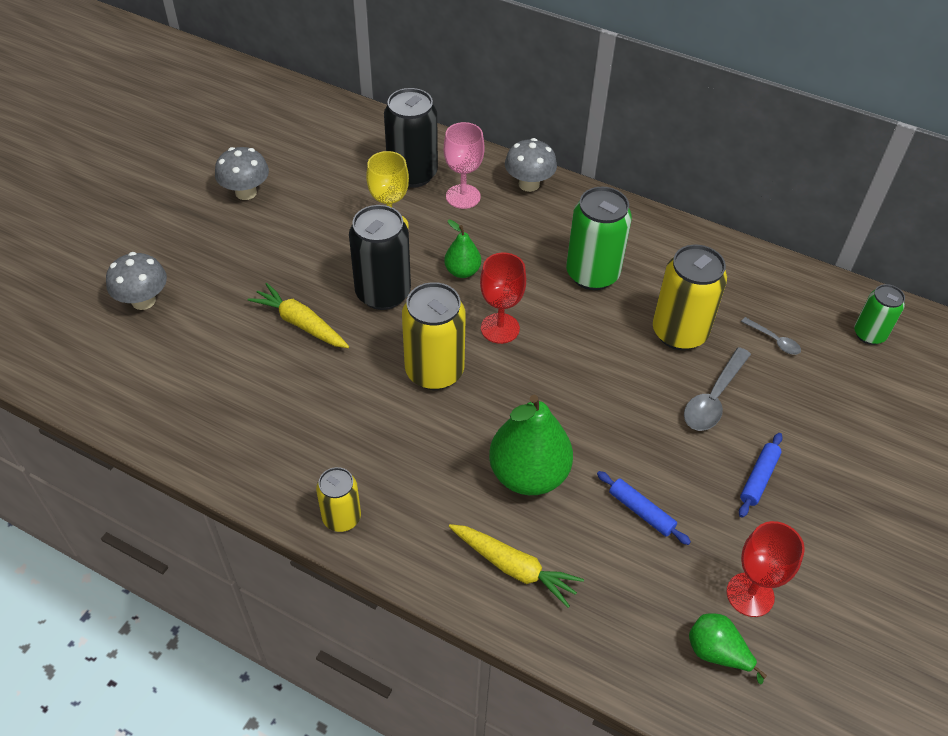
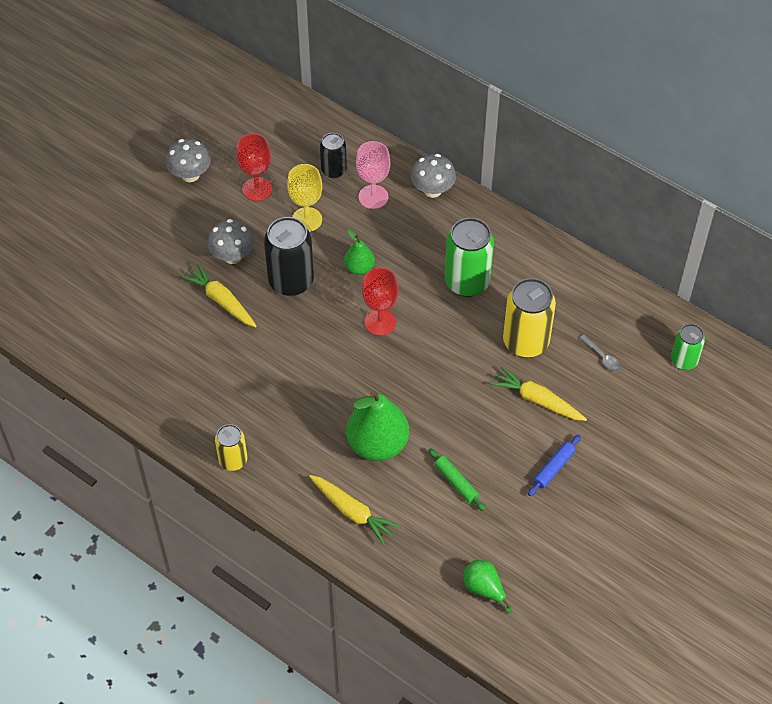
camera: 10 degrees right, 5 degrees up
grey mushroom [106,252,167,310] -> grey mushroom moved to [207,219,254,264]
black can [384,88,438,188] -> black can [320,133,347,178], size x0.59
yellow can [402,282,466,390] -> none
blue rolling pin [597,471,691,545] -> green rolling pin [428,448,486,511]
grey spoon [684,347,751,431] -> yellow carrot [491,367,587,421]
red goblet [726,521,805,617] -> red goblet moved to [236,133,272,201]

